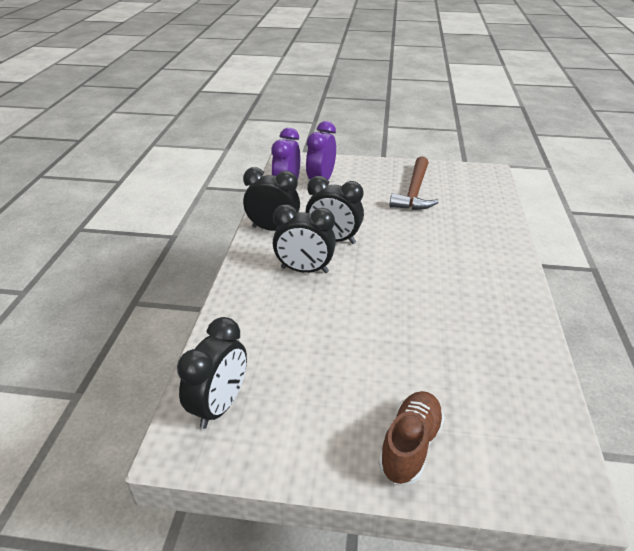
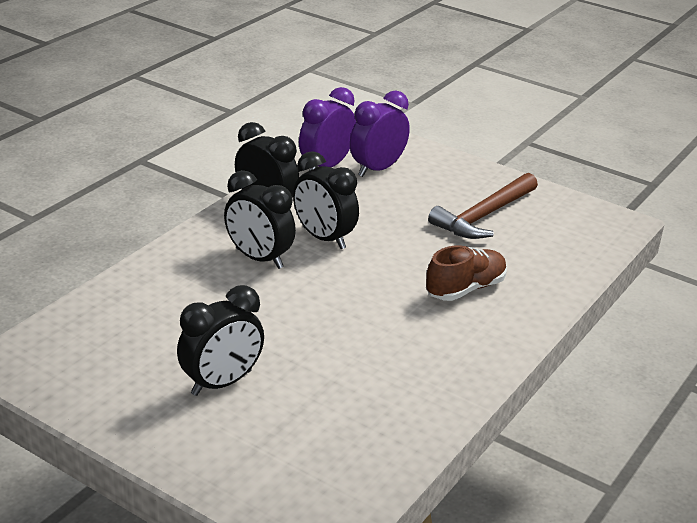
camera: 25 degrees right, 5 degrees down
black clock [177,317,247,429] -> black clock moved to [177,285,264,396]
brown shoe [378,391,445,484] -> brown shoe moved to [426,245,507,301]

